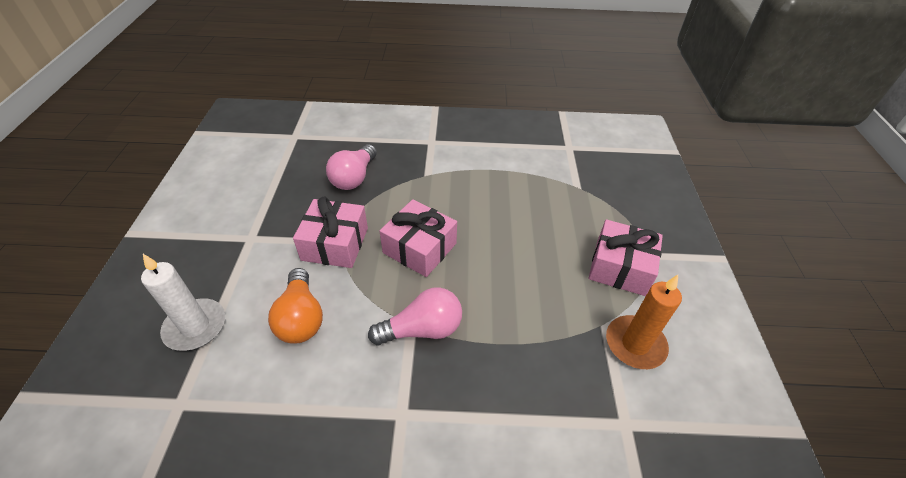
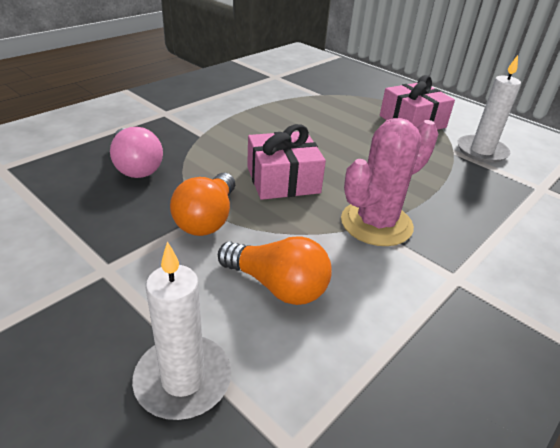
camera: 50 degrees left, 10 degrees down
pink gift [293,197,368,268] -> orange light bulb [170,173,235,236]
pink light bulb [368,288,462,345] -> pink cactus [341,118,438,246]
orange candle [606,275,682,369] -> white candle [458,55,521,163]

